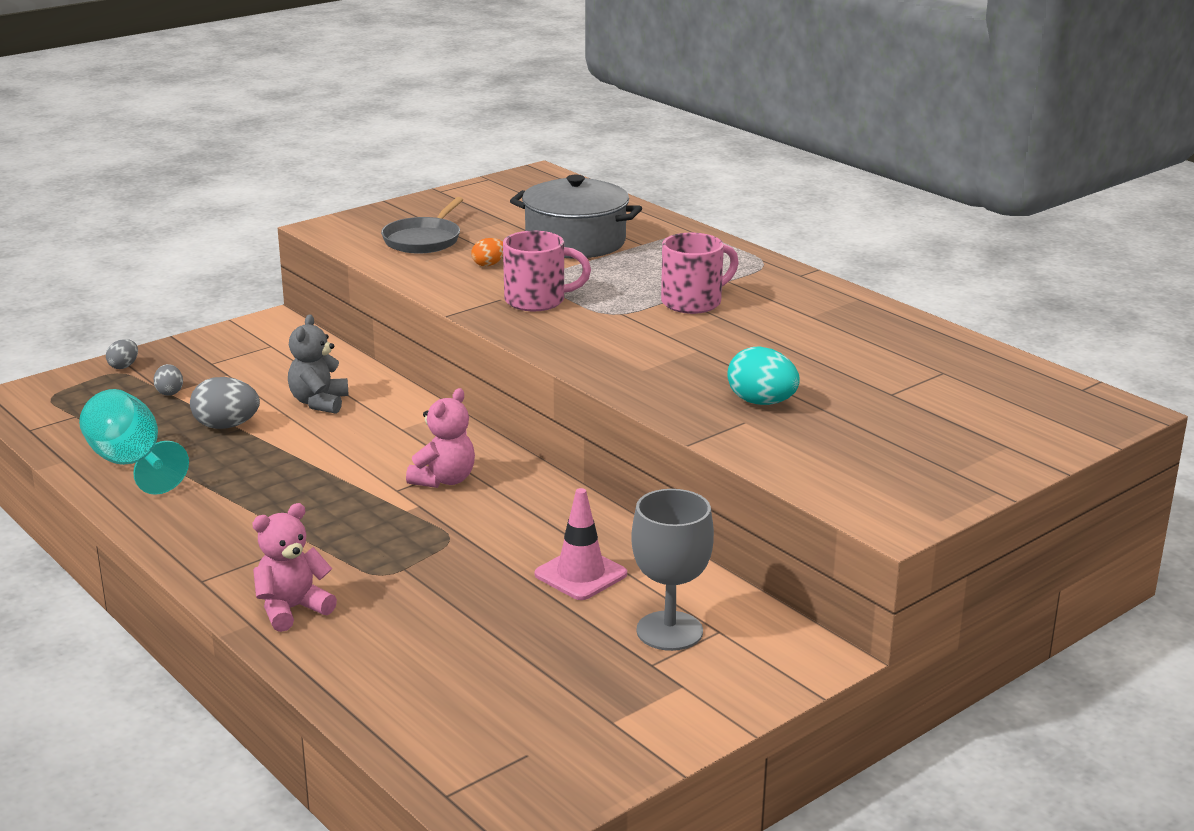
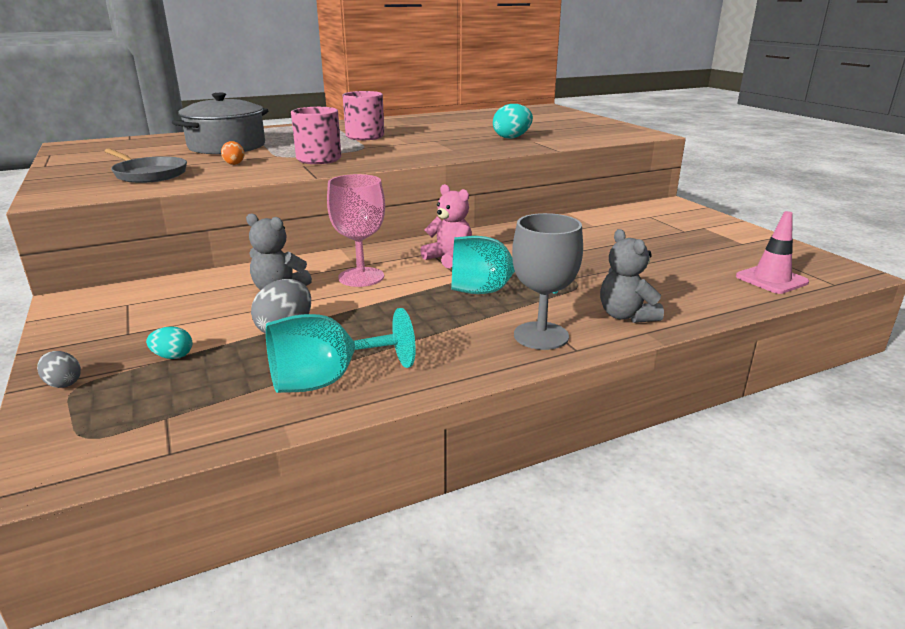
camera: 75 degrees left, 0 degrees up
grey egg [154,364,183,396] -> turquoise egg [146,326,192,359]
pink teddy bear [252,503,337,632] -> grey teddy bear [600,229,664,323]
pink traffic cone [535,488,627,600] -> pink traffic cone moved to [736,211,809,294]
grey goblet [631,489,714,651] -> grey goblet moved to [512,213,583,350]
none -> pink goblet [327,174,385,287]
none -> turquoise goblet [452,236,558,294]

